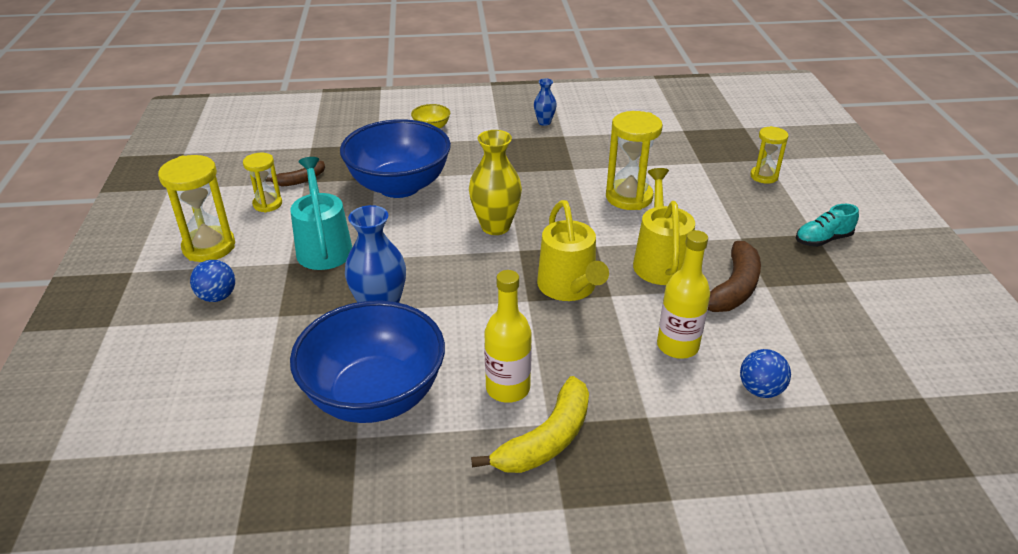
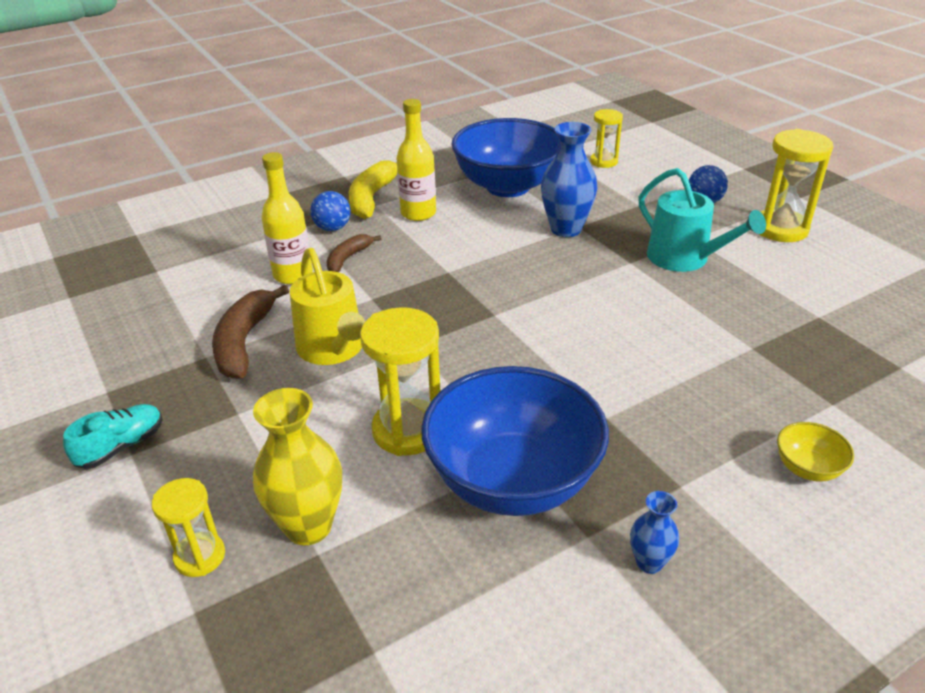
camera: 155 degrees right, 0 degrees up
yellow hourglass [243,153,282,212] -> yellow hourglass moved to [590,109,623,168]
brown banana [265,161,325,186] -> brown banana moved to [326,234,381,272]
blue bowl [340,119,451,198] -> blue bowl moved to [421,366,609,516]
yellow vase [469,130,522,235] -> yellow vase moved to [253,388,342,545]
yellow watering can [537,200,609,301] -> none
blue ball [740,349,791,398] -> blue ball moved to [310,191,351,231]

